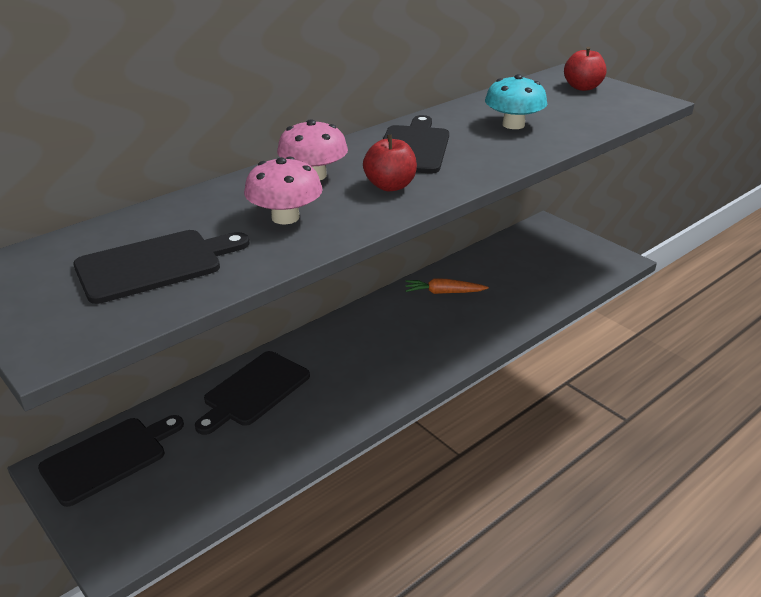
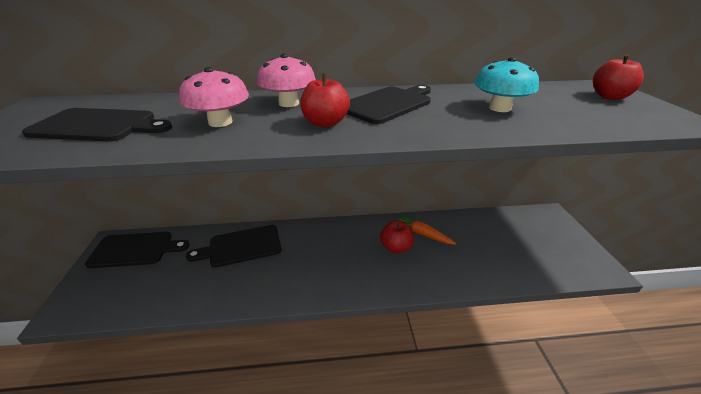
camera: 35 degrees right, 0 degrees up
none -> red apple [380,220,414,253]

